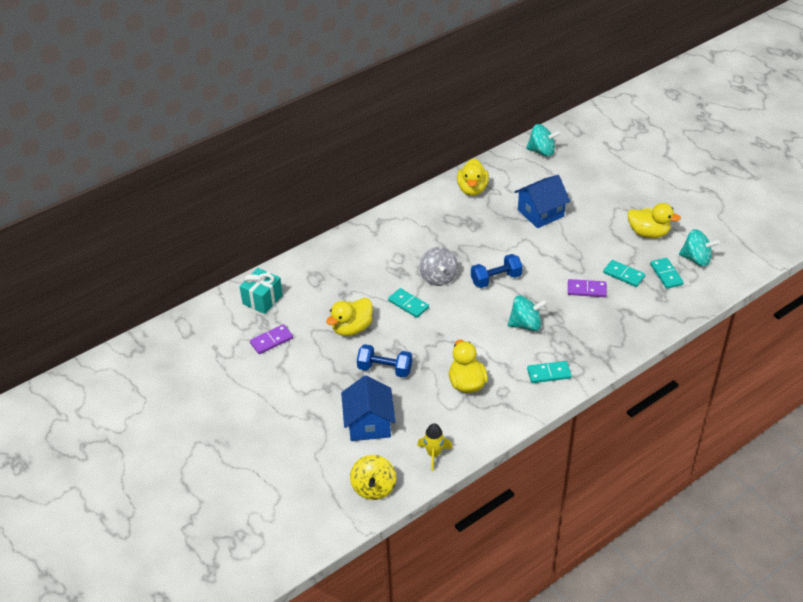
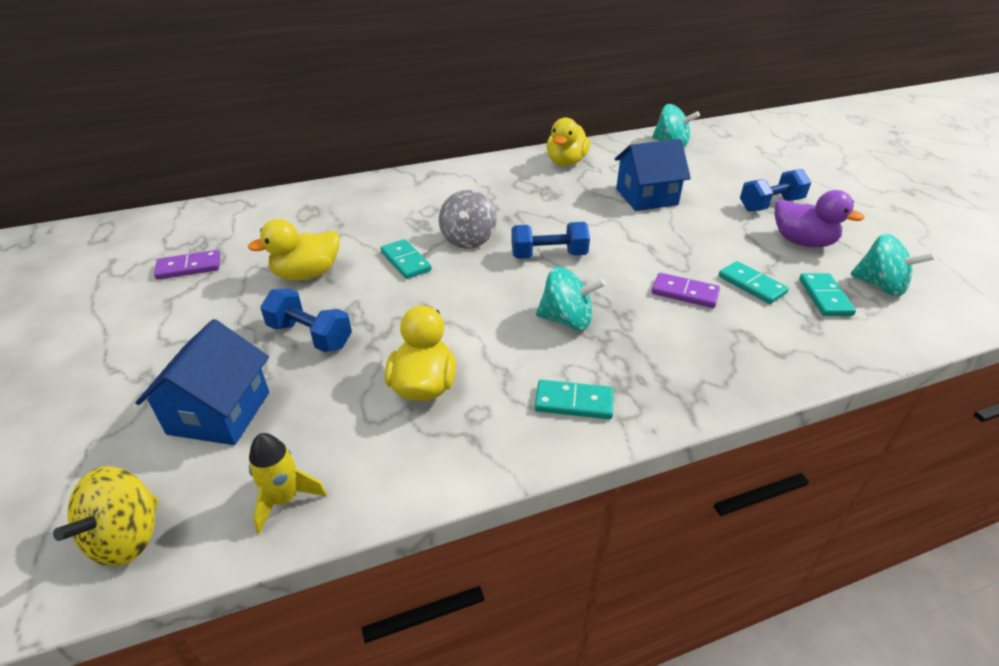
camera: 15 degrees right, 5 degrees down
turquoise gift [239,268,283,314] -> none
yellow duck [628,203,681,238] -> purple duck [775,190,865,247]
none -> blue dumbbell [740,169,811,211]

